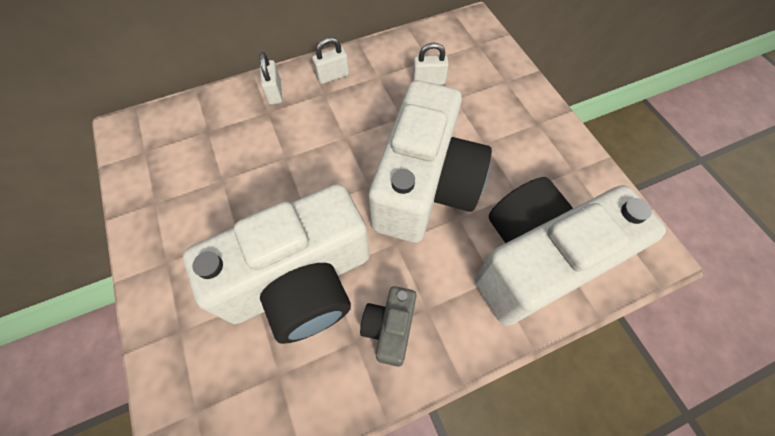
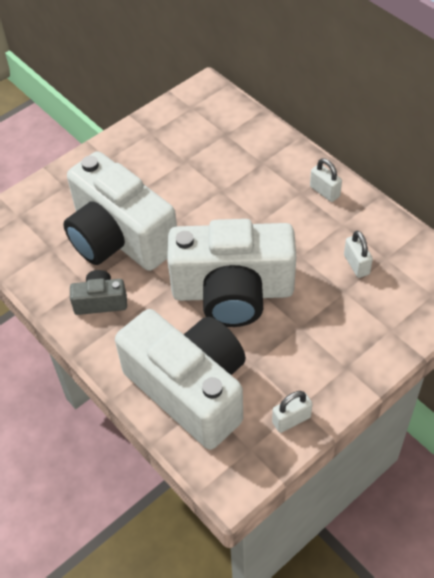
camera: 75 degrees right, 10 degrees down
white padlock [259,52,282,105] -> white padlock moved to [272,391,312,433]

